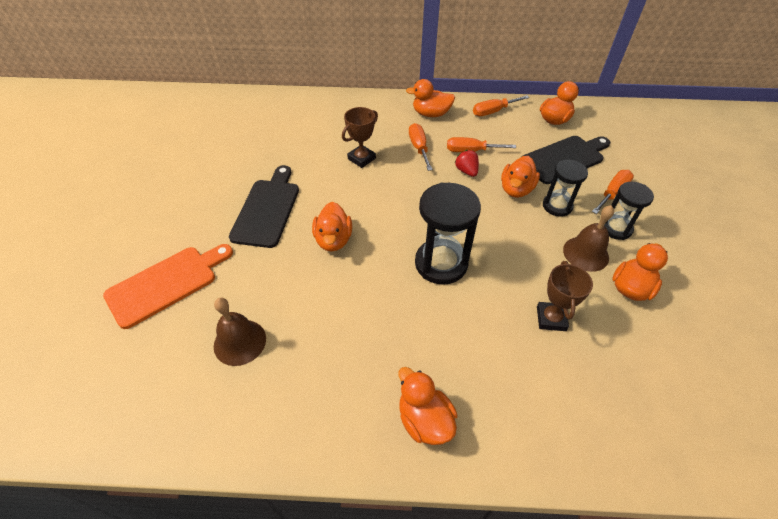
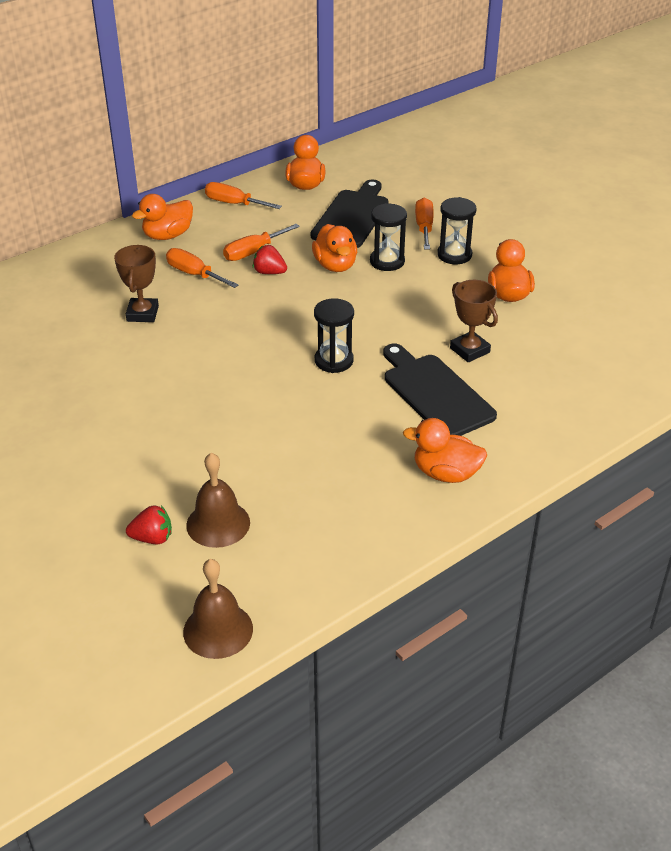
camera: 40 degrees left, 10 degrees down
orange cutting board [103,244,233,329] -> none
black cutting board [229,165,299,248] -> black cutting board moved to [383,344,497,436]
orange duck [312,202,352,251] -> none
black hourglass [415,183,481,285] -> black hourglass [314,298,354,373], size x0.62
orange screwdriver [473,95,530,116] -> orange screwdriver turned 90 degrees clockwise [205,182,282,209]
brown bell [563,205,614,272] -> brown bell moved to [183,559,253,659]
none -> red strawberry [126,505,172,544]

